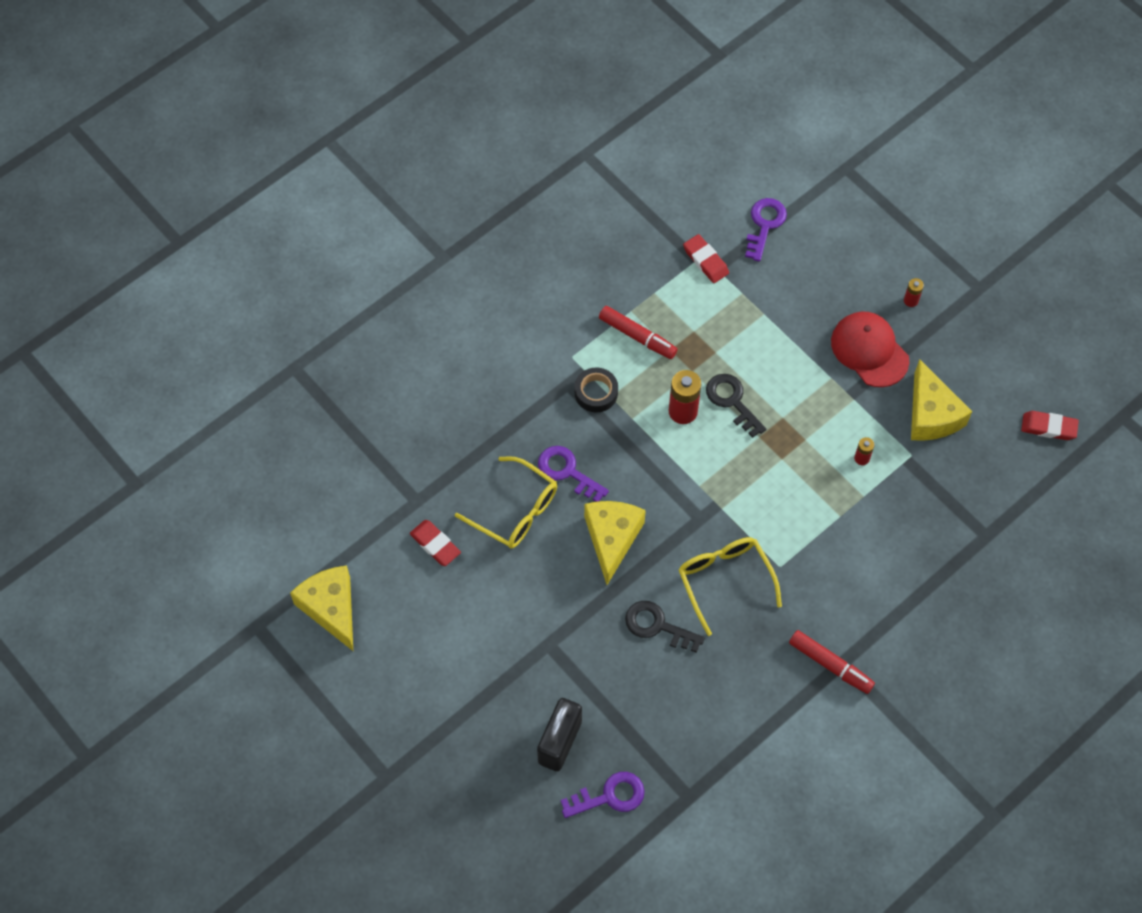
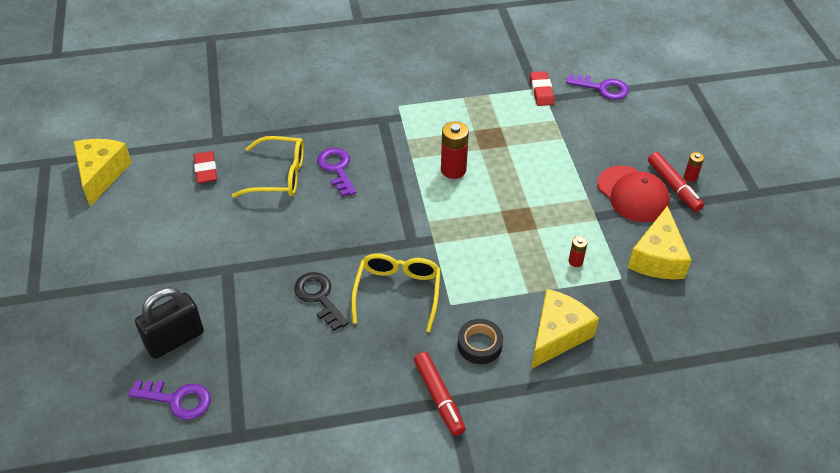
camera: 30 degrees right, 15 degrees down
yellow glasses [455,456,557,549] -> yellow glasses turned 60 degrees counterclockwise [232,136,304,198]
black tape [575,367,618,412] -> black tape moved to [458,319,503,364]
yellow cheese [584,501,646,585] -> yellow cheese moved to [531,289,599,369]
red marker [599,306,678,359] -> red marker moved to [648,152,704,212]
black key [706,374,766,438] -> none
purple key [745,198,787,262] -> purple key turned 60 degrees clockwise [566,74,629,100]
red cap [831,312,909,387] -> red cap turned 150 degrees clockwise [597,165,670,222]
red eraser [1021,411,1079,440] -> none

